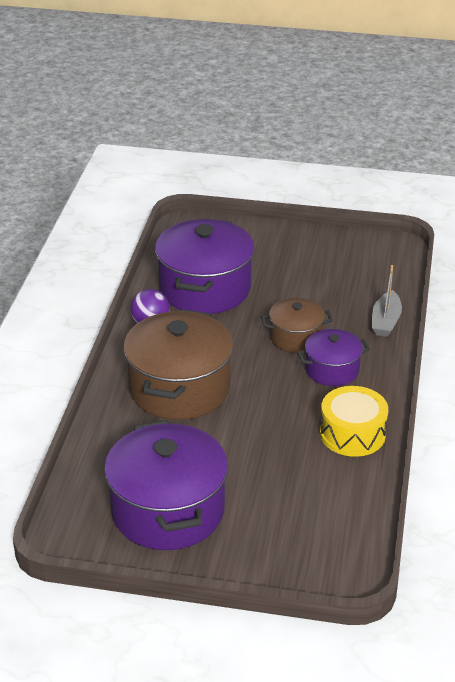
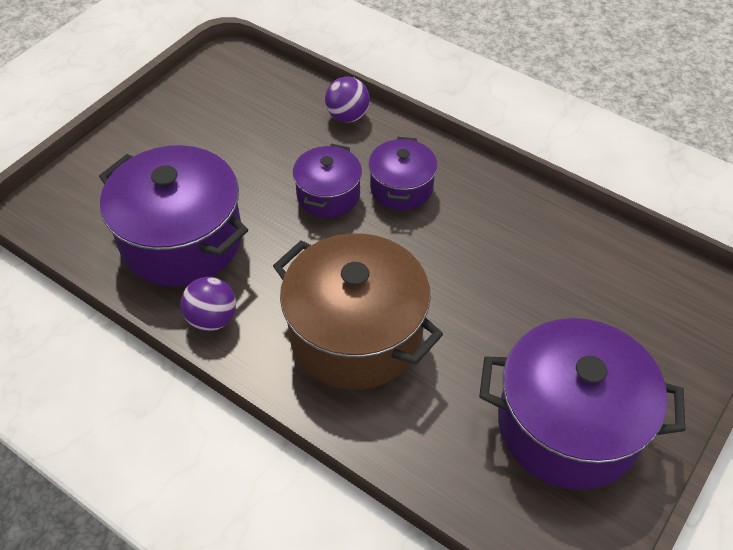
camera: 65 degrees left, 15 degrees up
brown pot [261,298,333,353] -> purple pot [293,144,362,218]
yellow drum [320,386,388,457] -> none
grey boat [372,265,402,337] -> purple ball [325,77,370,122]

